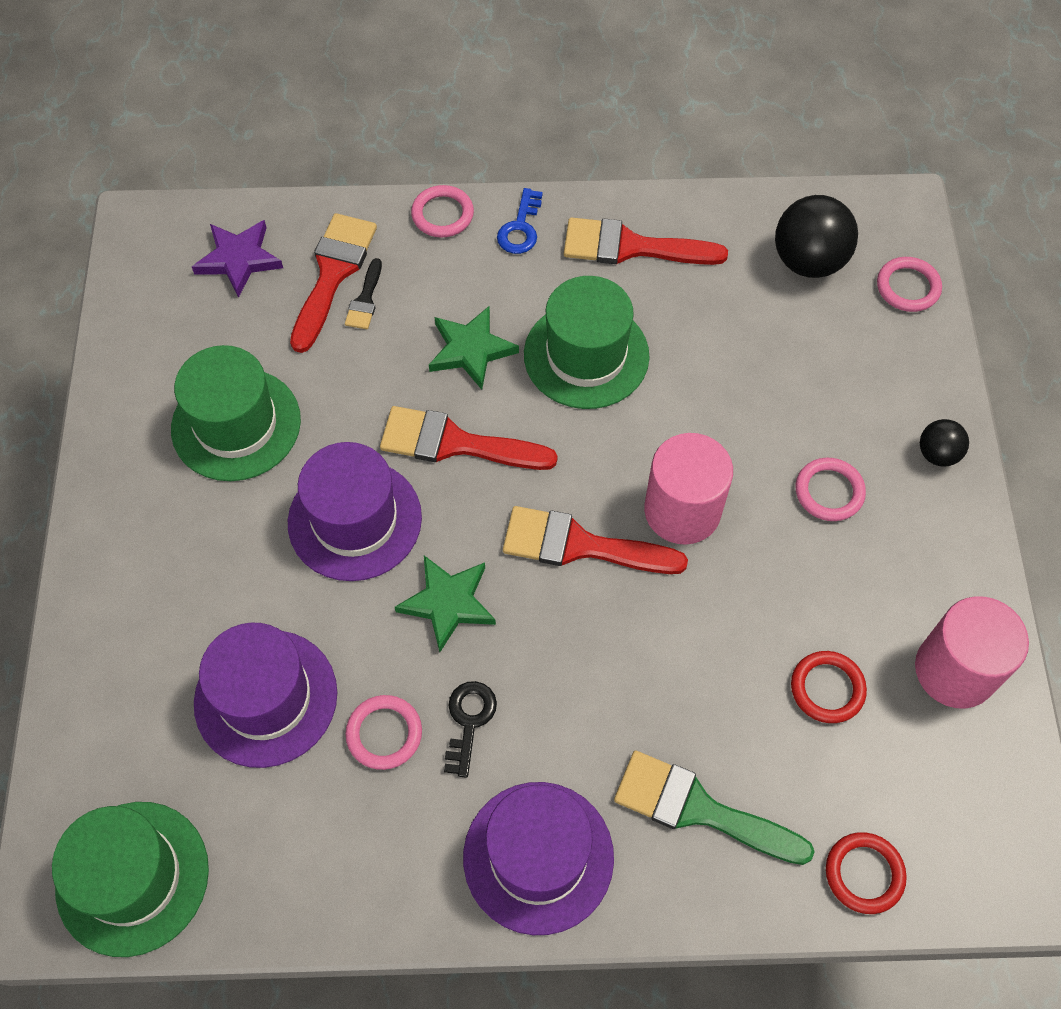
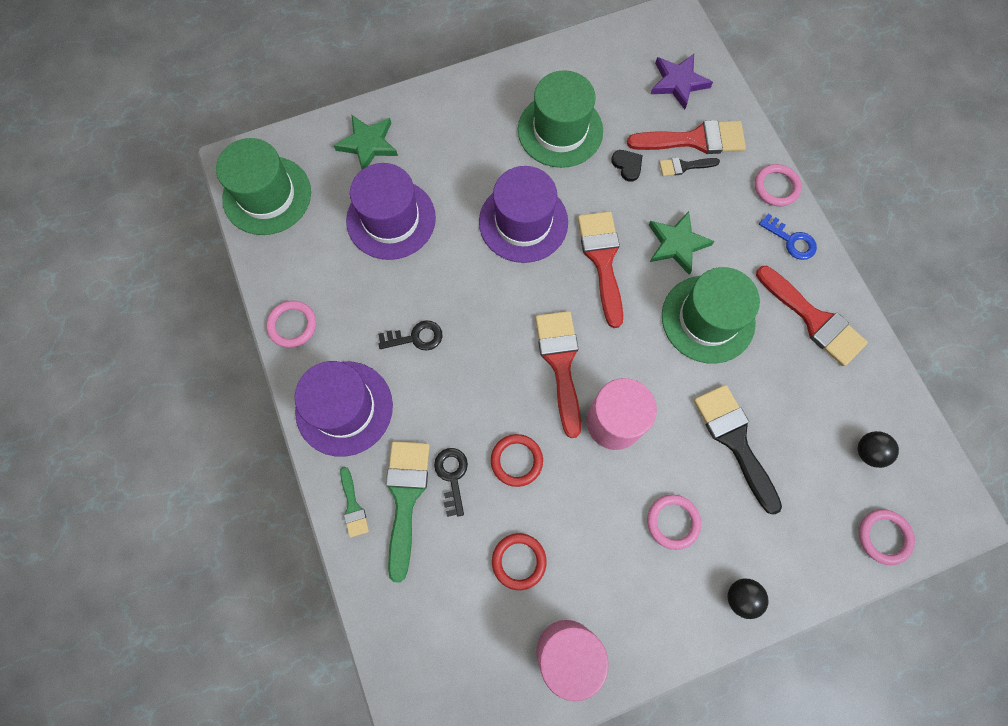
camera: 70 degrees right, 10 degrees up
pink ring [345,695,422,770] -> pink ring moved to [266,301,316,348]
green star [395,555,496,652] -> green star moved to [333,114,398,170]
blue key [497,188,543,254] -> blue key turned 135 degrees counterclockwise [759,214,817,260]
red brush [564,217,728,265] -> red brush turned 150 degrees clockwise [756,266,868,366]
black ball [775,195,858,278] -> black ball [858,431,899,468], size x0.54
red ring [826,832,907,914] -> red ring moved to [491,434,543,487]
none -> green brush [340,467,369,538]
none -> black key [434,448,468,517]
none -> black heart [611,150,643,182]
none -> black brush [694,385,782,515]

